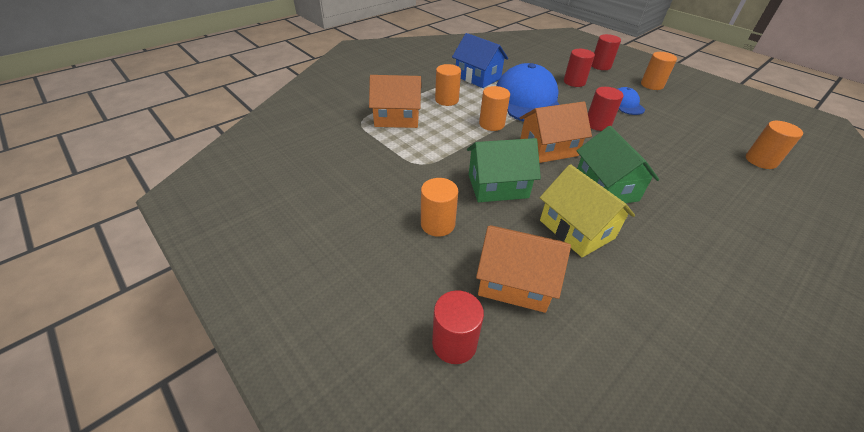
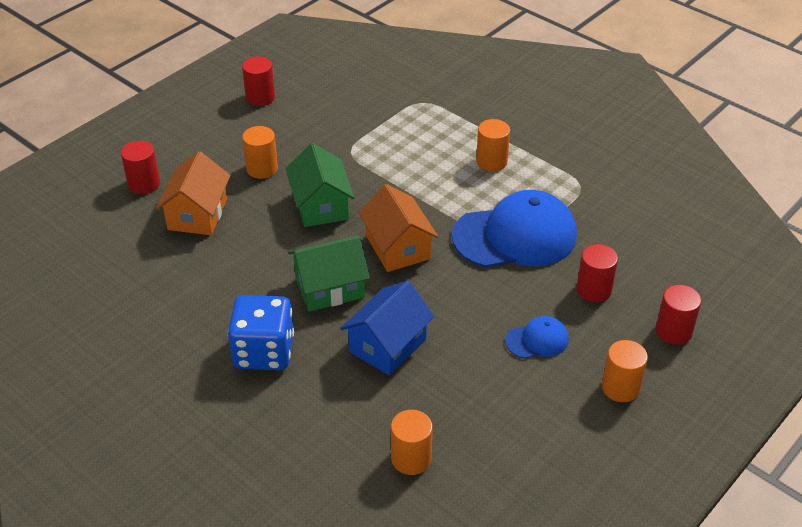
camera: 85 degrees right, 0 degrees up
orange house [369,75,422,128] -> none
blue house [452,33,508,88] -> blue house moved to [340,281,435,375]
orange cylinder [479,86,510,131] -> none
yellow house [540,164,635,257] -> none
red cylinder [588,87,624,131] -> red cylinder moved to [242,57,275,106]
none -> blue dice [228,295,294,370]

